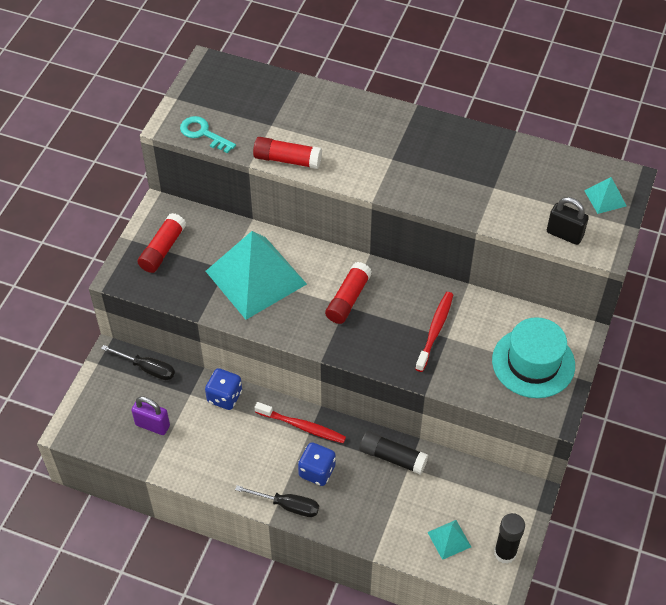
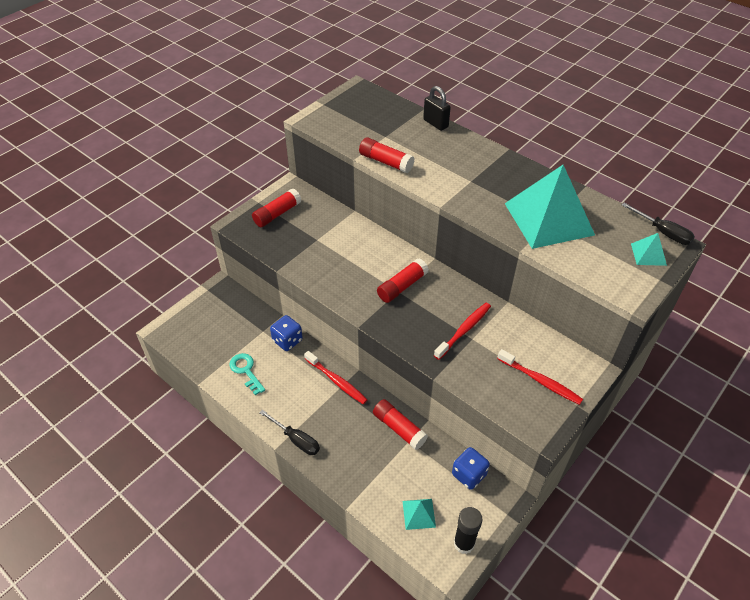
camera: 20 degrees right, 5 degrees down
black screwdriver [101,345,175,380] -> black screwdriver moved to [622,203,695,245]
purple padlock [131,396,170,435] -> none
turquoise key [180,116,236,153] -> turquoise key moved to [229,353,265,395]
turquoise pyramid [206,231,307,320] -> turquoise pyramid moved to [505,165,595,249]
blue dice [298,442,336,486] -> blue dice moved to [452,447,490,490]
black glue stick [359,431,428,475] -> red glue stick [373,399,428,450]
turquoise hat [492,317,575,398] -> red toothbrush [497,349,583,405]
black padlock [547,197,589,245] -> black padlock moved to [423,86,451,131]

